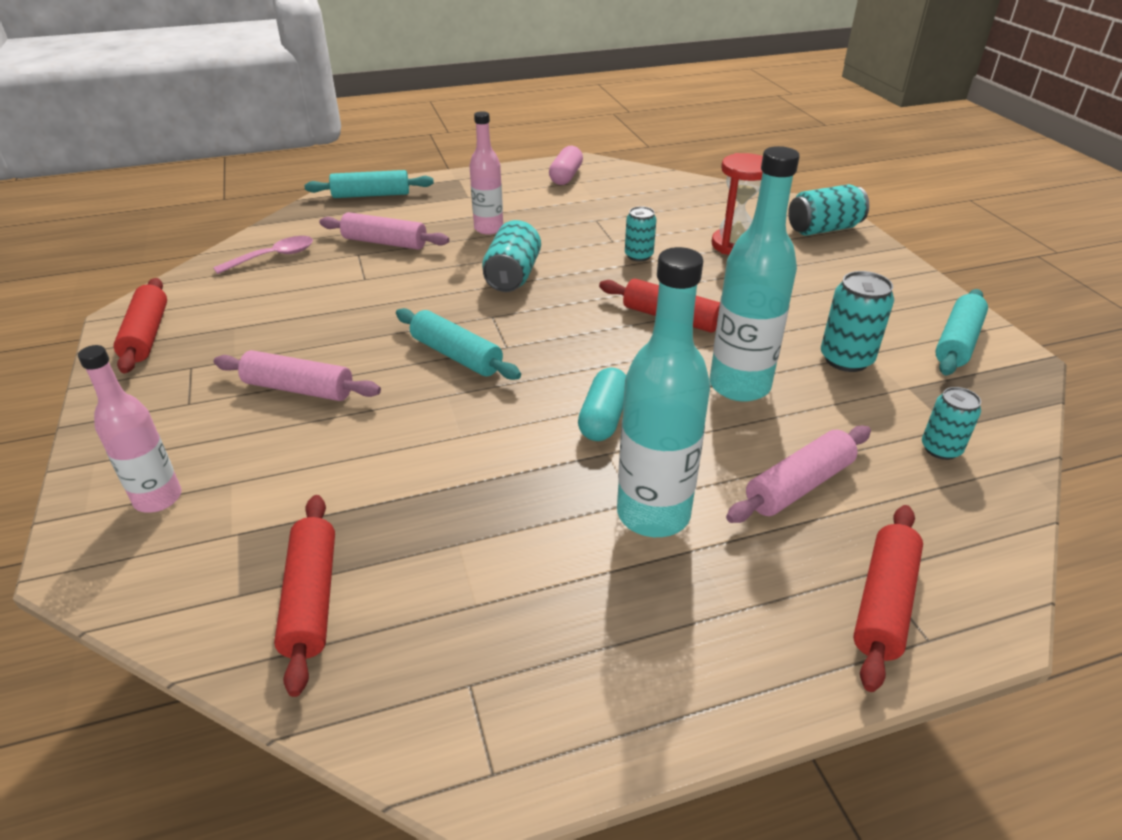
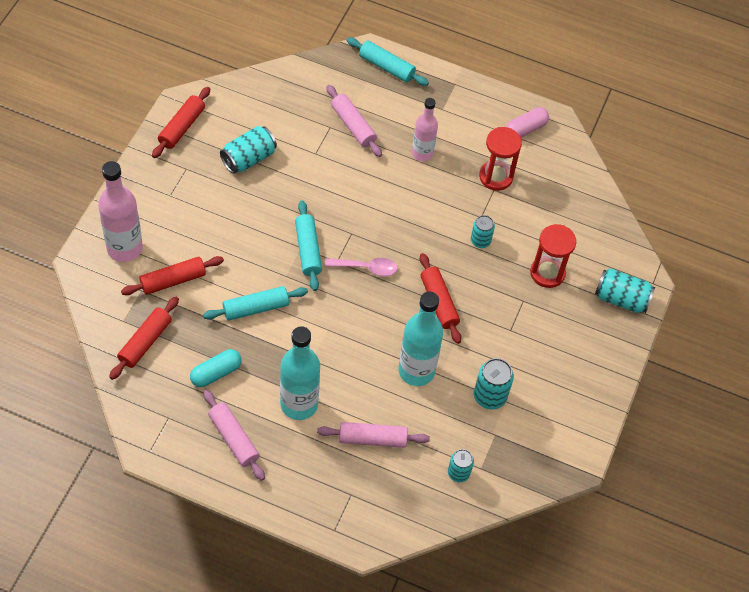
camera: 35 degrees right, 20 degrees up
pink bottle [78,345,181,513] -> pink bottle [98,161,143,262], size x1.57
pink spoon [213,236,313,274] -> pink spoon moved to [325,258,398,276]
pink rolling pin [214,350,381,401] -> pink rolling pin moved to [203,390,265,481]
turquoise can [482,220,541,292] -> turquoise can moved to [220,126,277,174]
turquoise capsule [578,368,626,441] -> turquoise capsule moved to [190,349,242,387]
red rolling pin [853,505,923,692] -> red rolling pin moved to [121,256,224,295]
turquoise rolling pin [935,289,988,375] -> turquoise rolling pin moved to [203,286,308,321]
none -> red hourglass [479,127,522,191]

